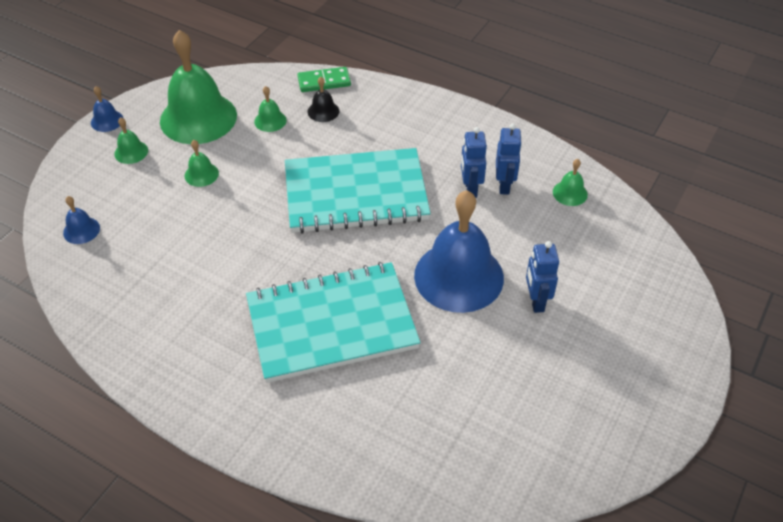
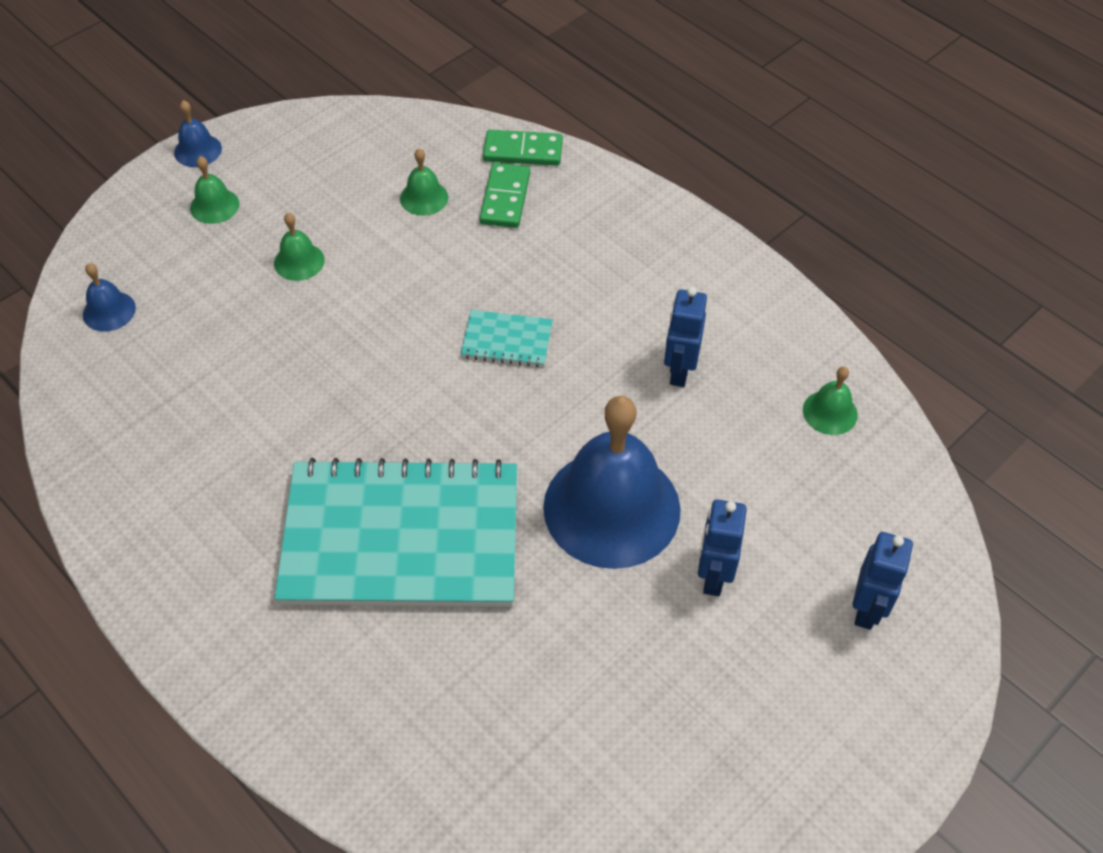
camera: 15 degrees right, 5 degrees up
green bell [160,30,237,144] -> none
turquoise notebook [285,148,431,234] -> turquoise notebook [461,310,553,367], size x0.41
black bell [308,77,339,122] -> green domino [479,163,530,228]
blue robot [496,124,522,195] -> blue robot moved to [853,532,913,630]

